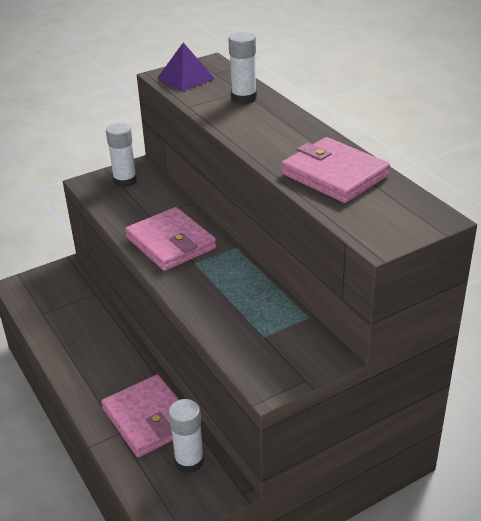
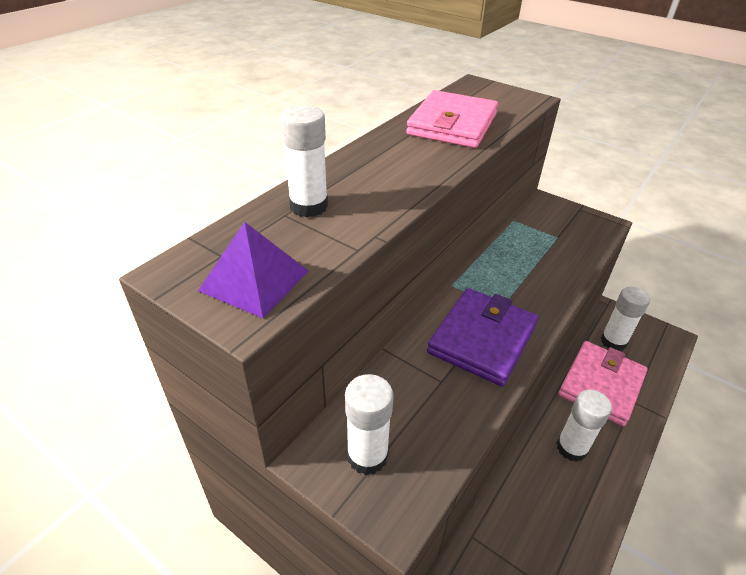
camera: 115 degrees left, 5 degrees up
pink wallet [125,207,216,271] -> purple wallet [427,288,538,386]
none -> white glue stick [556,390,612,462]

